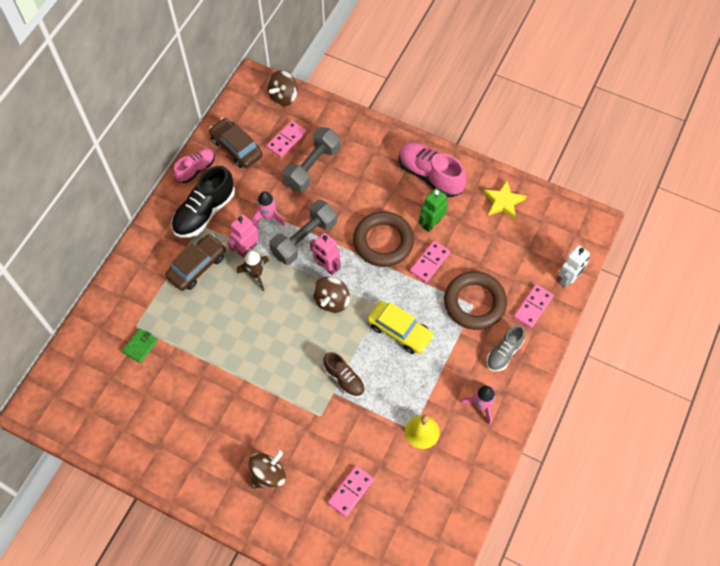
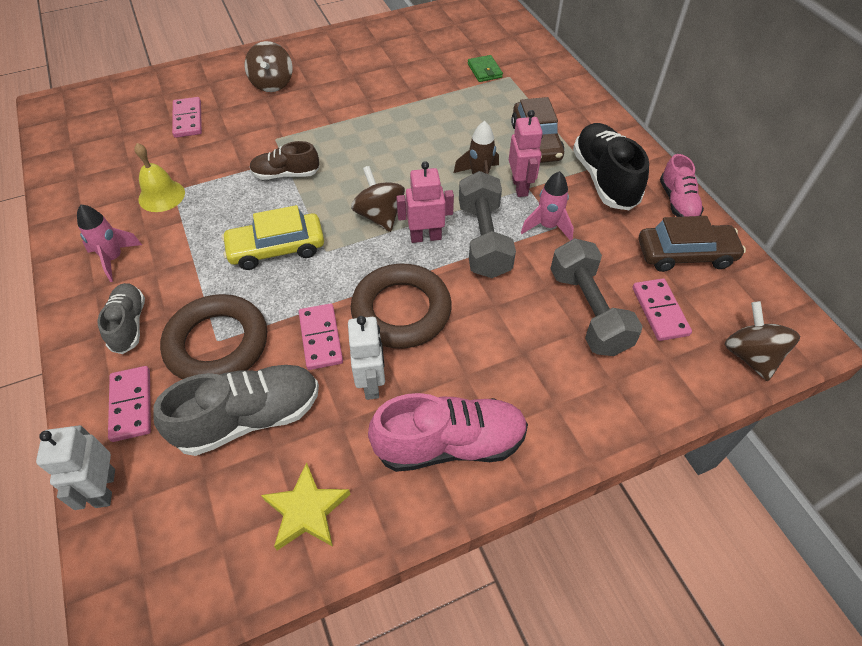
camera: 130 degrees right, 10 degrees down
green robot [419,188,448,232] -> white robot [348,316,385,400]
none -> grey shoe [153,365,319,456]

